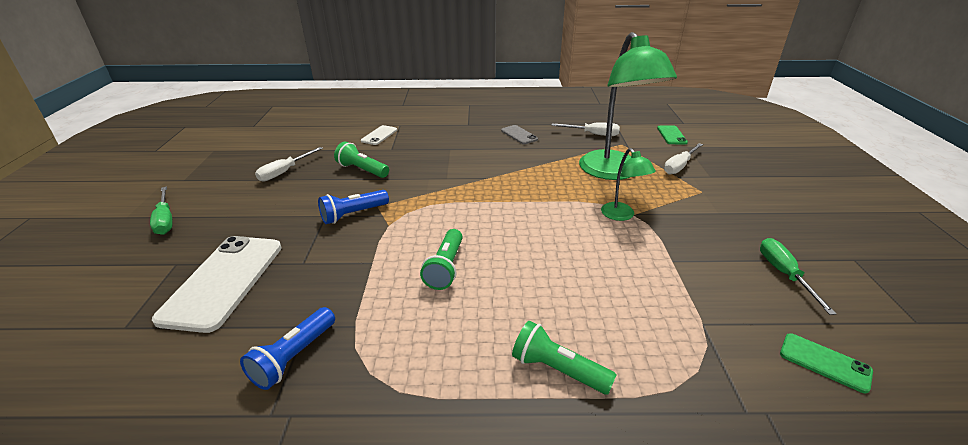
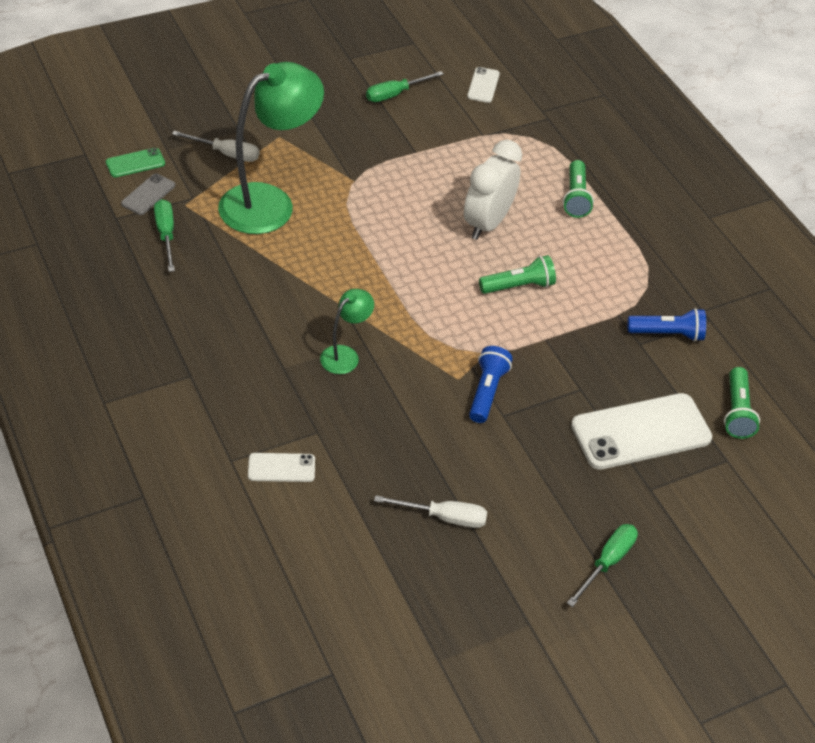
camera: 120 degrees left, 15 degrees up
blue flashlight [318,190,389,224] -> blue flashlight turned 105 degrees counterclockwise [469,346,513,423]
green flashlight [334,142,389,178] -> green flashlight moved to [724,367,760,439]
grey phone [501,125,538,144] -> grey phone moved to [121,173,175,215]
white screwdriver [551,122,620,136] -> green screwdriver [154,199,175,272]
green lamp [601,148,656,221] -> green lamp moved to [320,289,374,374]
green phone [780,333,873,393] -> white phone [467,67,500,103]
none -> white clock [464,140,522,240]

